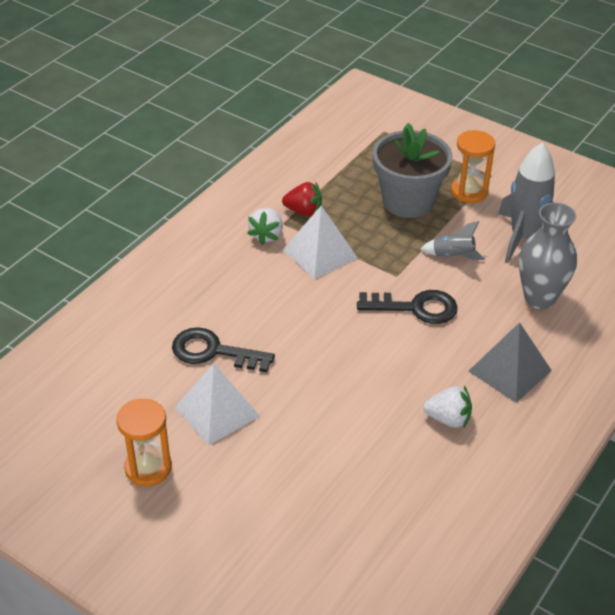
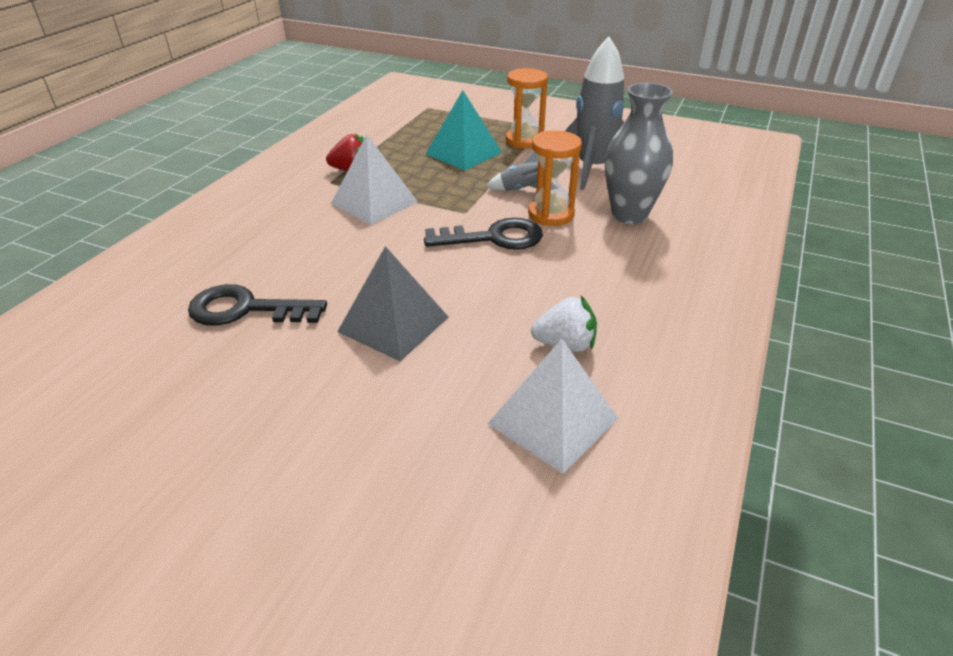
camera: 10 degrees left, 5 degrees down
orange hourglass [116,399,172,486] -> orange hourglass moved to [528,130,582,226]
white pyramid [175,363,260,445] -> white pyramid moved to [487,339,618,474]
white strawberry [247,208,283,245] -> none
grey flower pot [373,123,452,218] -> turquoise pyramid [426,90,502,170]
grey pyramid [468,322,552,403] -> grey pyramid moved to [337,246,449,361]

